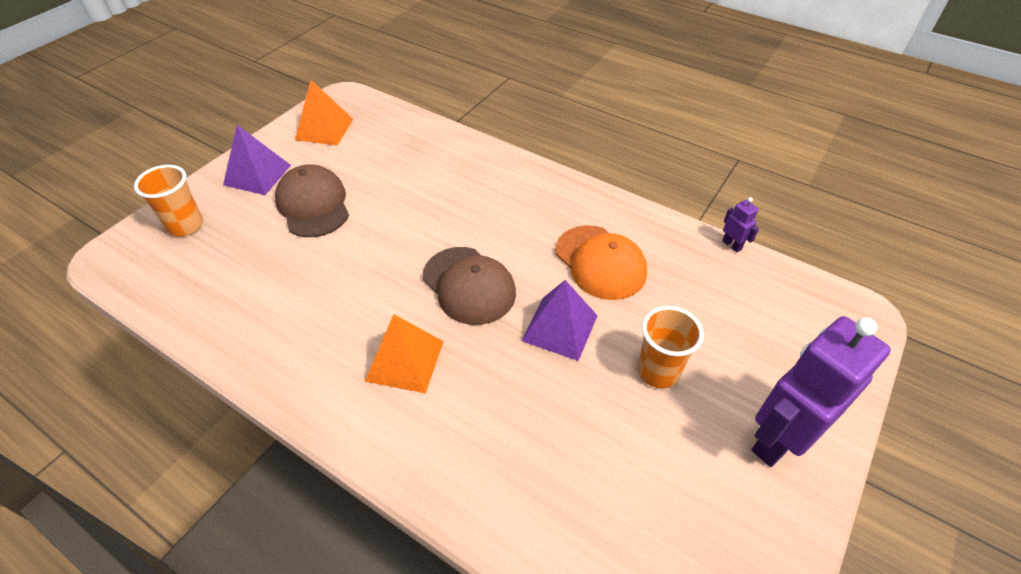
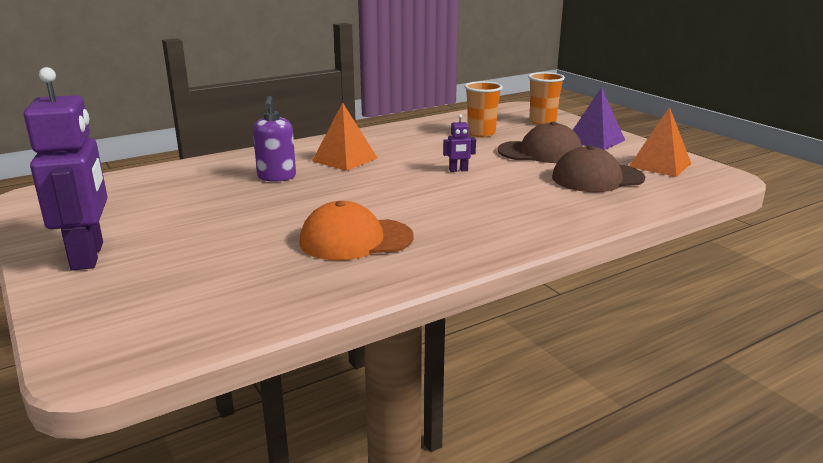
camera: 115 degrees right, 25 degrees down
brown cap [423,247,516,325] -> brown cap moved to [552,145,645,192]
purple pyramid [521,280,598,361] -> none
orange cup [638,306,704,389] -> orange cup moved to [465,81,503,137]
purple robot [722,197,759,253] -> purple robot moved to [443,114,476,172]
none -> purple soap dispenser [253,96,296,182]

